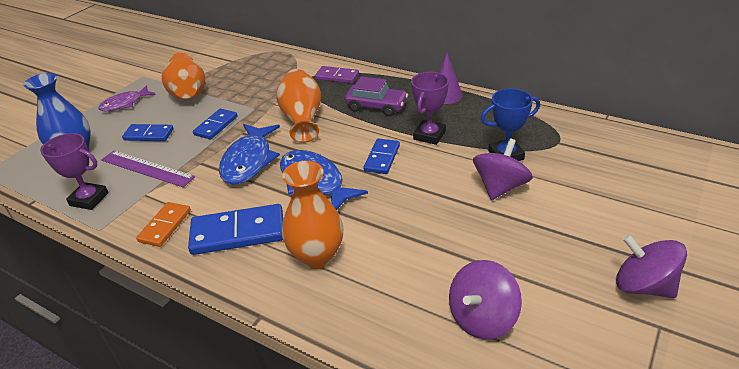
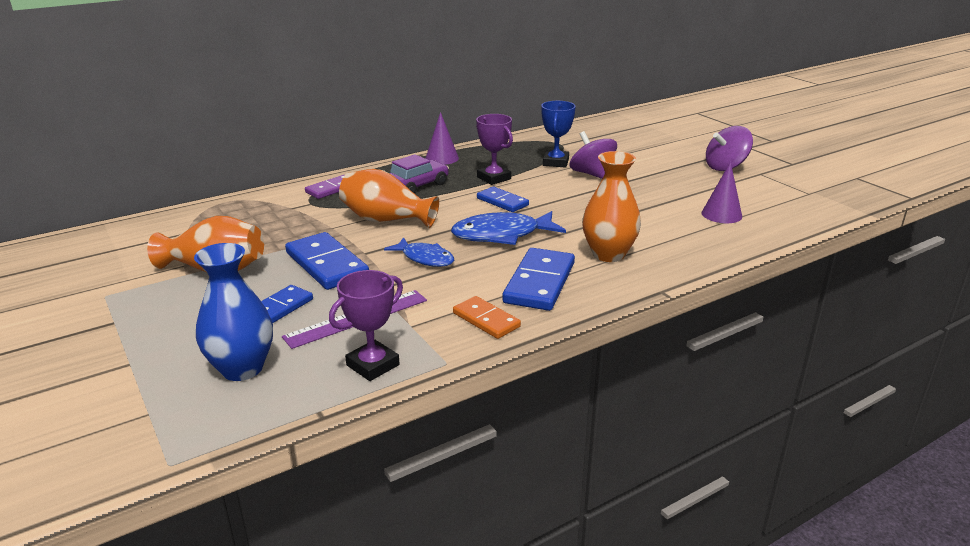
camera: 65 degrees left, 10 degrees down
purple fish [98,85,156,111] -> none
blue domino [193,108,238,139] -> blue domino [285,232,369,290], size x1.63
blue fish [219,124,280,185] -> blue fish [384,237,454,267], size x0.64
purple spinning top [449,260,522,339] -> purple cone [702,162,742,223]

